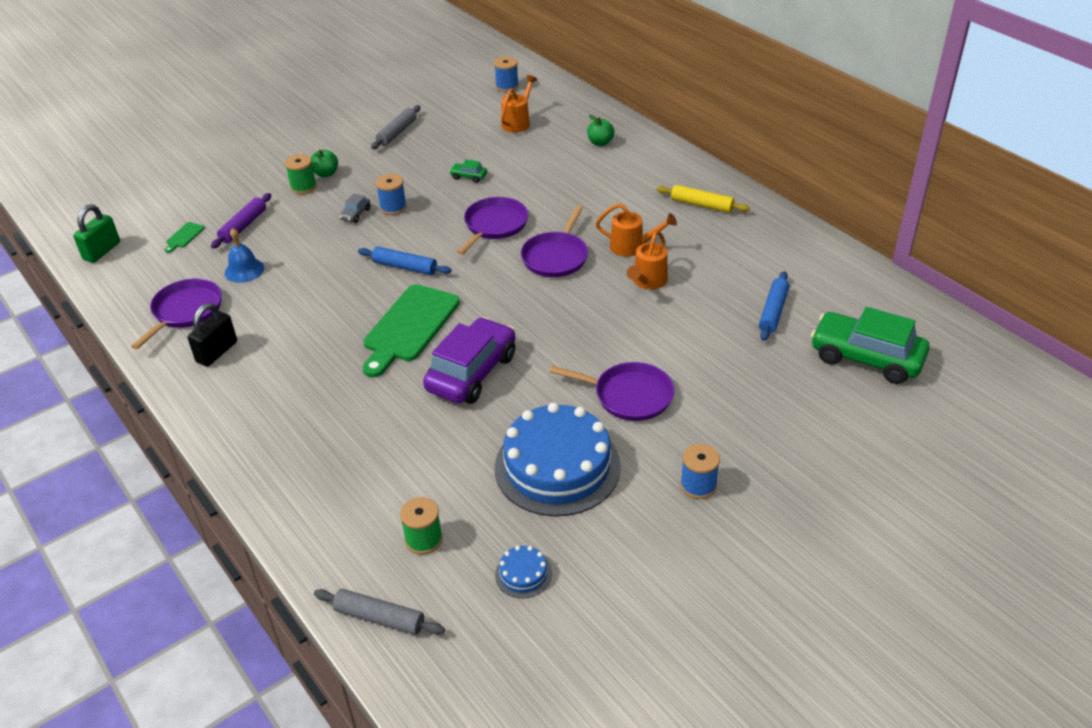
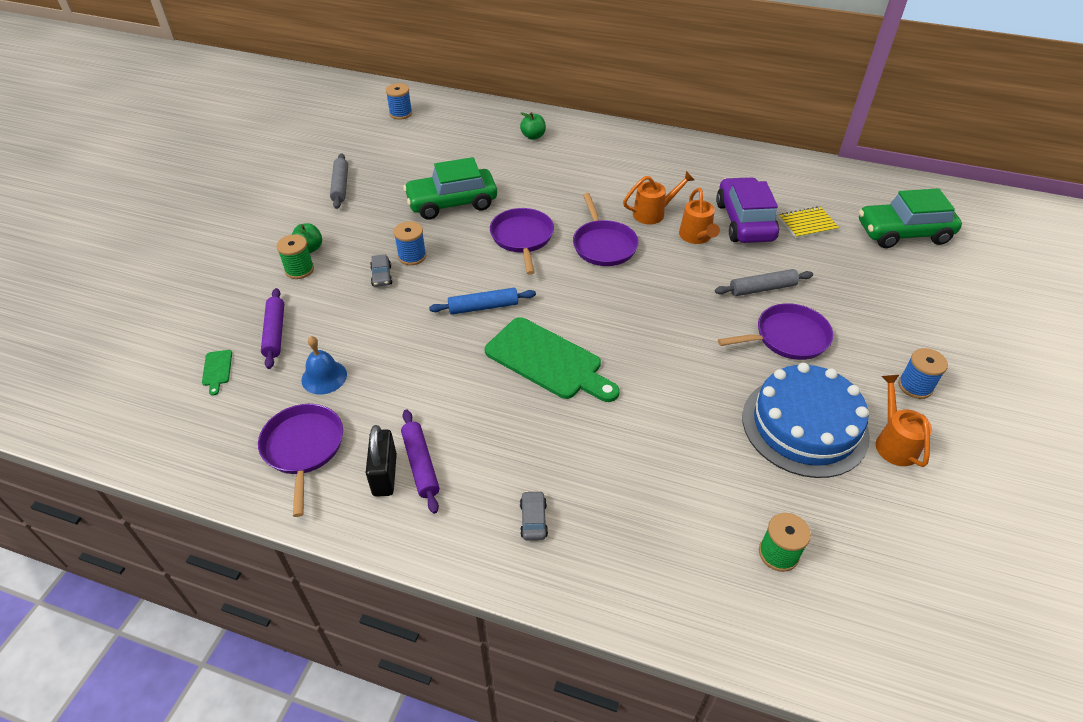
camera: 35 degrees left, 5 degrees up
green padlock [73,204,120,263] -> none
grey rolling pin [314,589,445,635] -> grey rolling pin moved to [715,269,813,296]
green cutting board [363,284,460,377] -> green cutting board turned 45 degrees counterclockwise [485,317,620,402]
purple car [423,317,515,404] -> purple car moved to [716,177,779,243]
green car [449,160,487,183] -> green car [403,157,497,219], size x2.45
blue cake [495,546,552,598] -> none
orange watering can [501,75,537,133] -> orange watering can moved to [876,375,932,467]
yellow rolling pin [656,185,750,213] -> none
blue rolling pin [759,271,789,341] -> yellow notebook [779,206,839,239]
none -> purple rolling pin [401,409,439,514]
none -> grey car [520,490,548,541]

